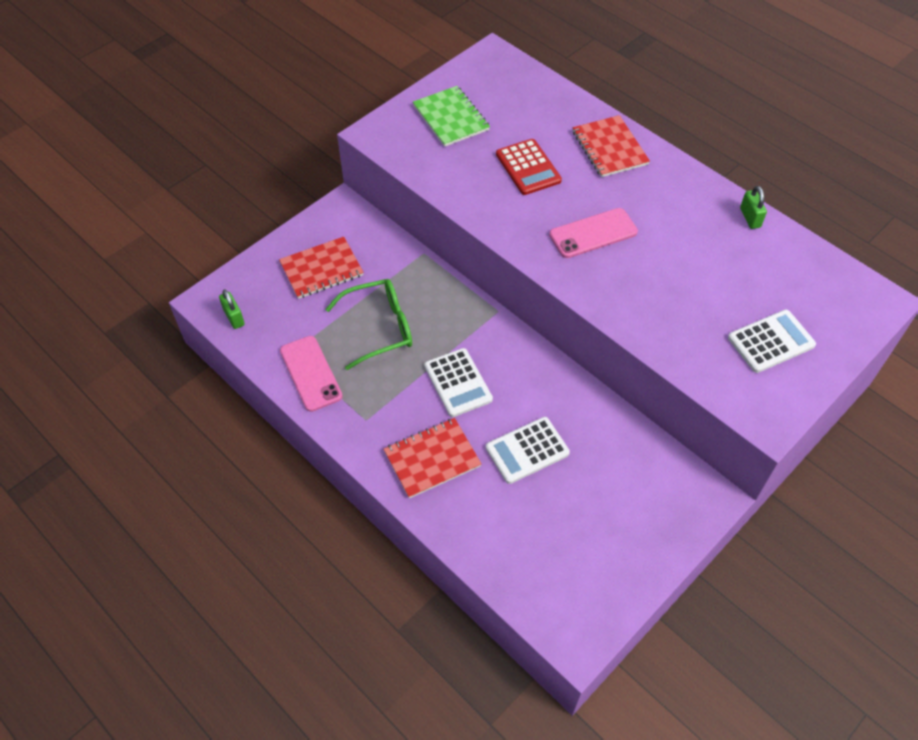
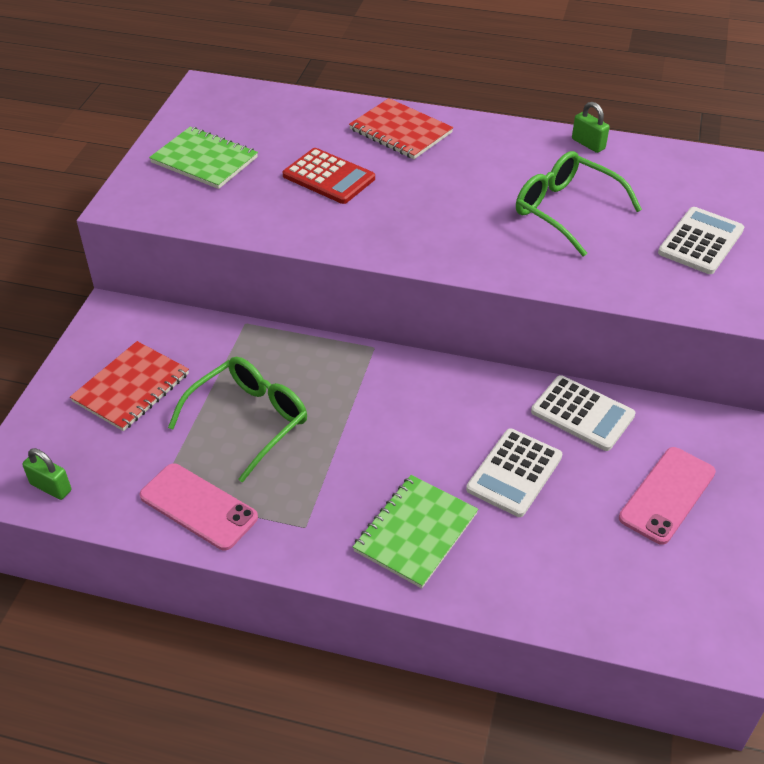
camera: 30 degrees left, 10 degrees down
red notebook [384,418,481,498] -> green notebook [353,475,478,588]
white calculator [424,348,493,417] -> white calculator moved to [531,375,635,451]
pink phone [549,208,638,258] -> pink phone moved to [619,447,716,545]
none -> green glasses [516,151,642,257]

